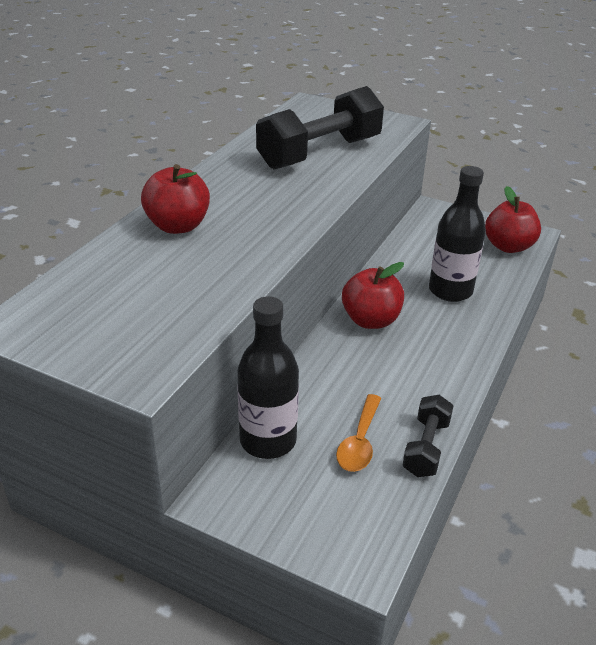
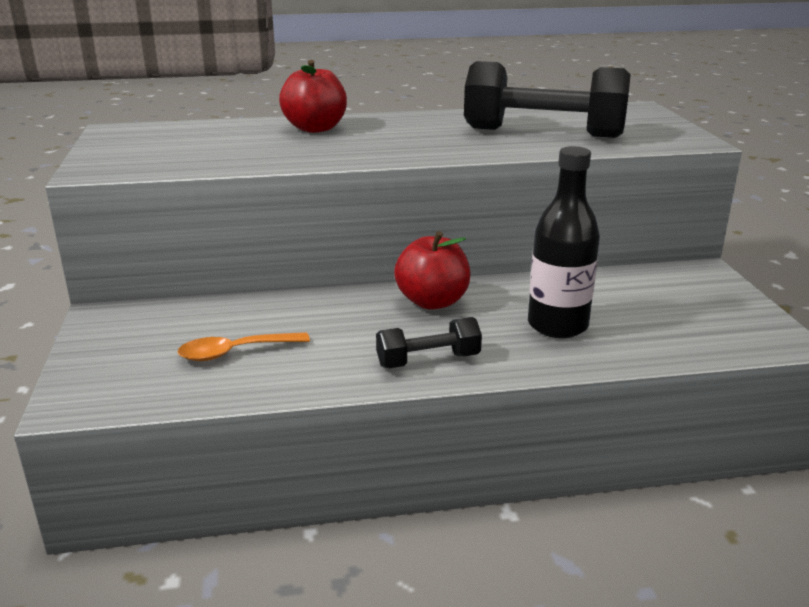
camera: 55 degrees right, 10 degrees down
black bottle [237,296,299,459] -> none
black dumbbell [403,395,454,477] -> black dumbbell moved to [376,317,482,368]
red apple [485,186,541,253] -> none

